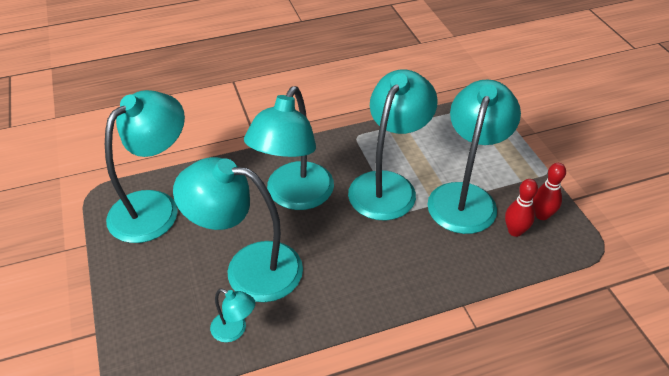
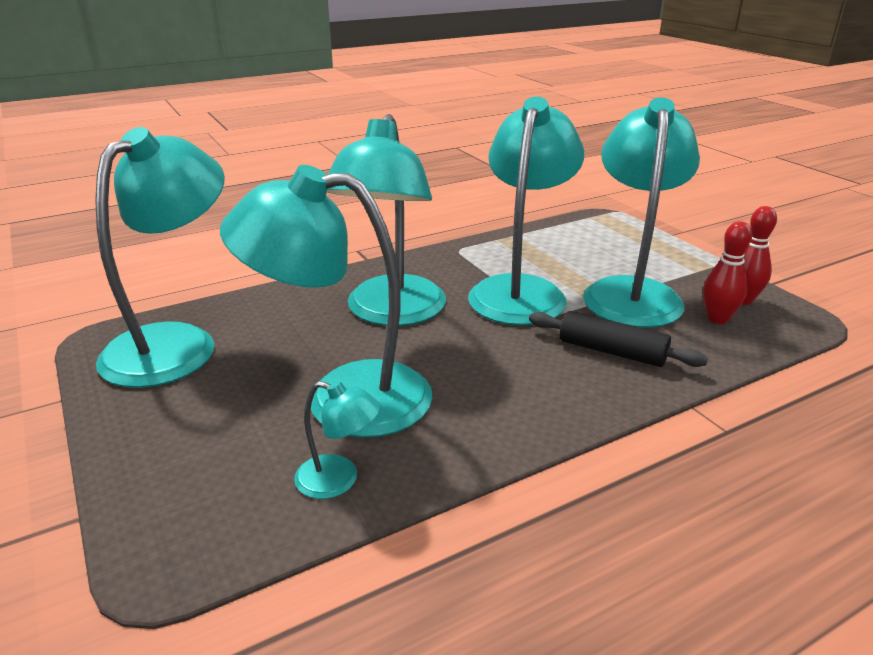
camera: 10 degrees left, 15 degrees down
none -> black rolling pin [529,311,708,367]

